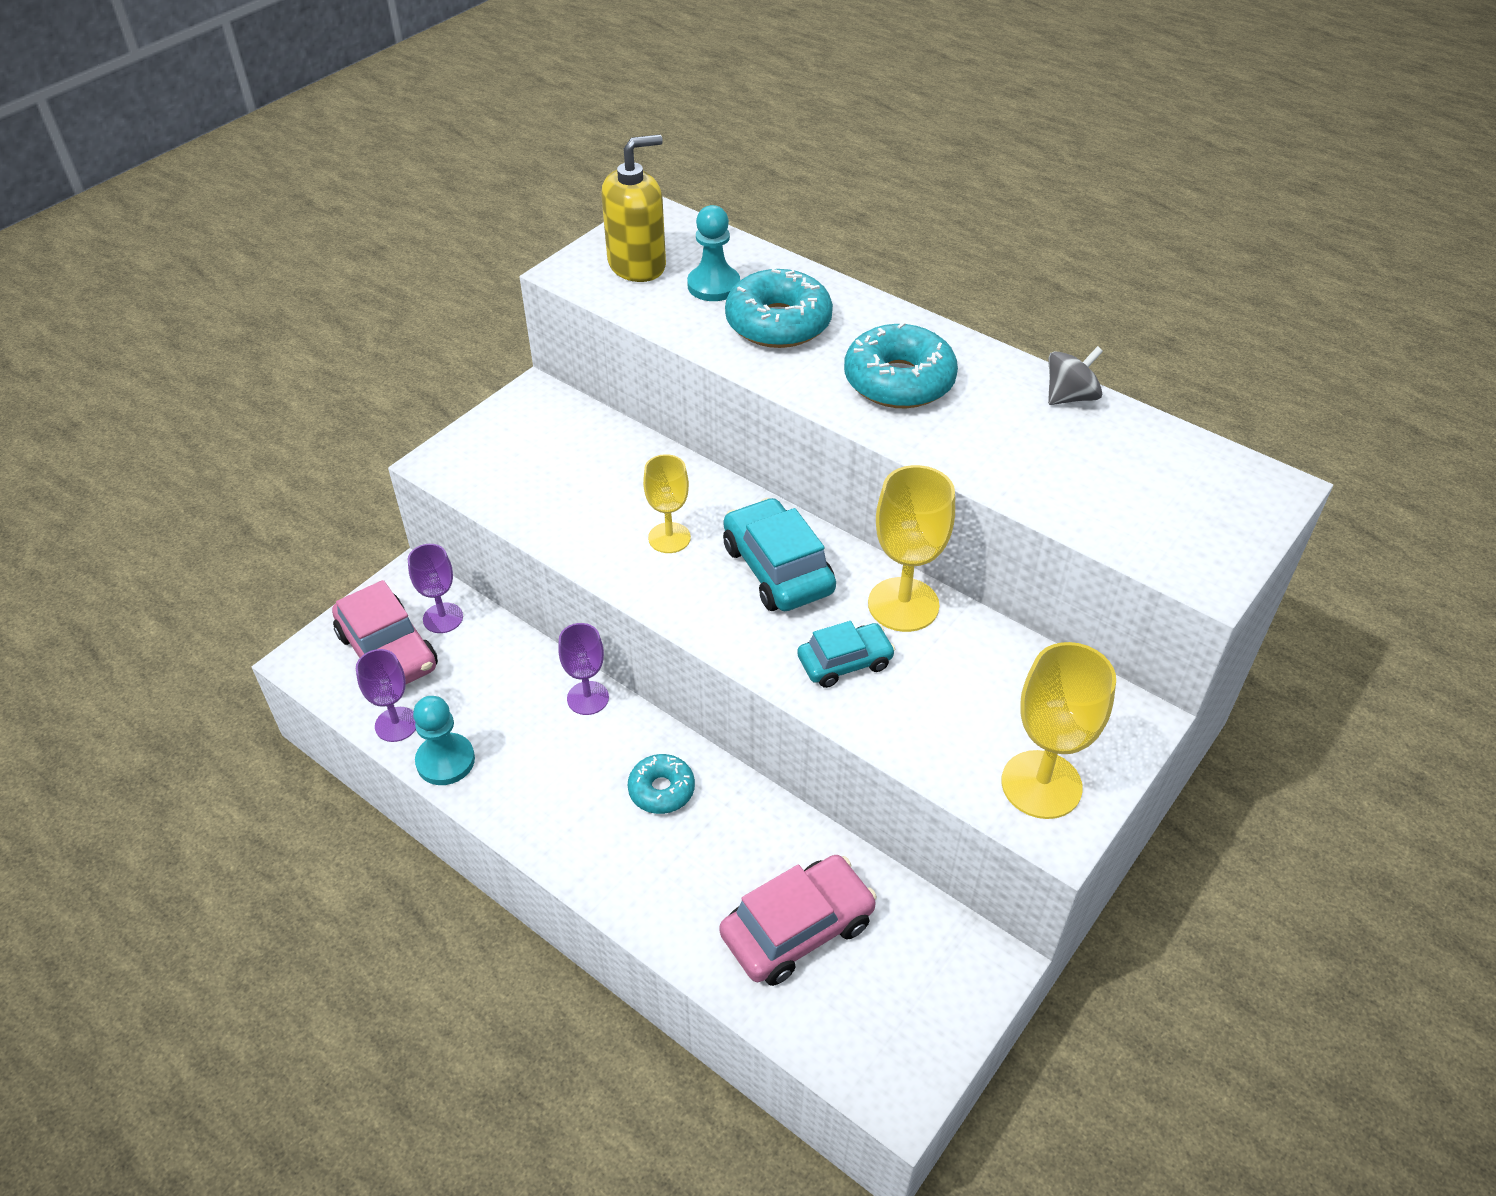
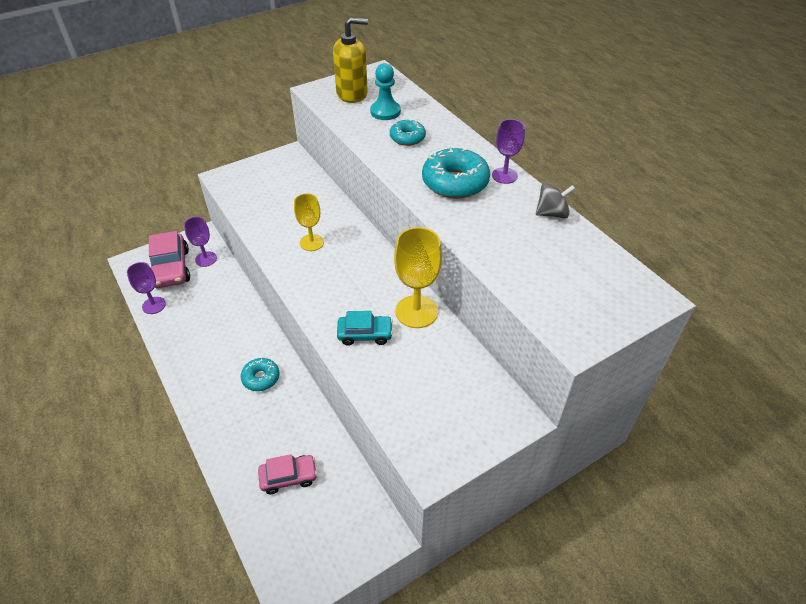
camera: 20 degrees right, 0 degrees up
turquoise pawn [413,696,475,785] -> none
purple goblet [558,623,609,715] -> purple goblet moved to [492,119,525,184]
pink car [719,855,877,986] -> pink car [258,454,317,494], size x0.63
turquoise car [723,498,836,611] -> none
turquoise donut [725,269,833,348] -> turquoise donut [390,120,426,146], size x0.58
yellow goblet [1001,642,1116,819] -> none

